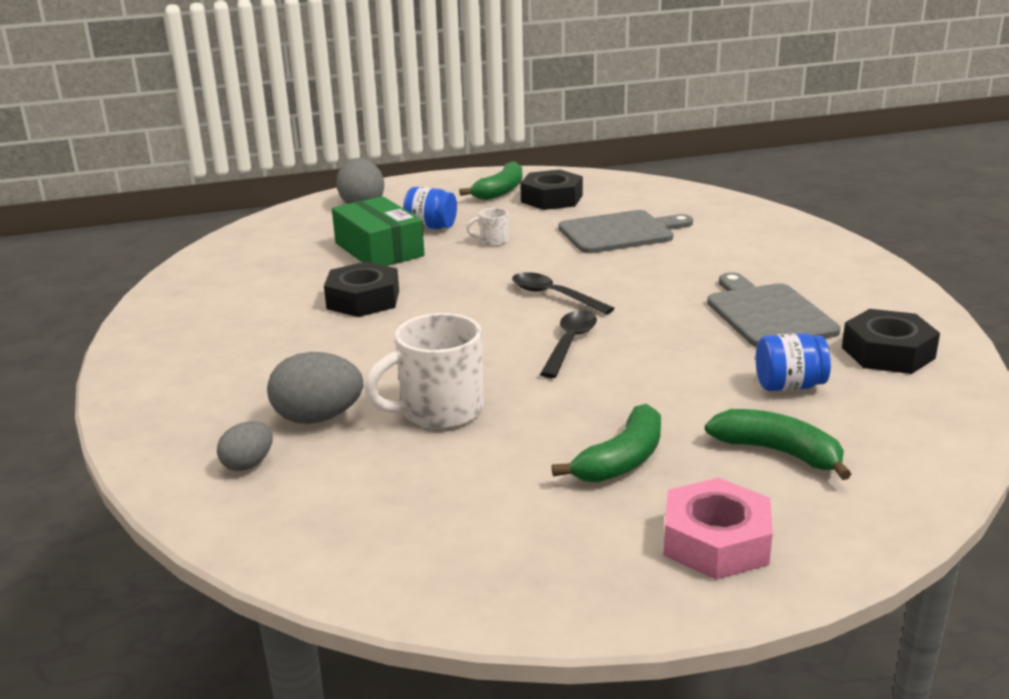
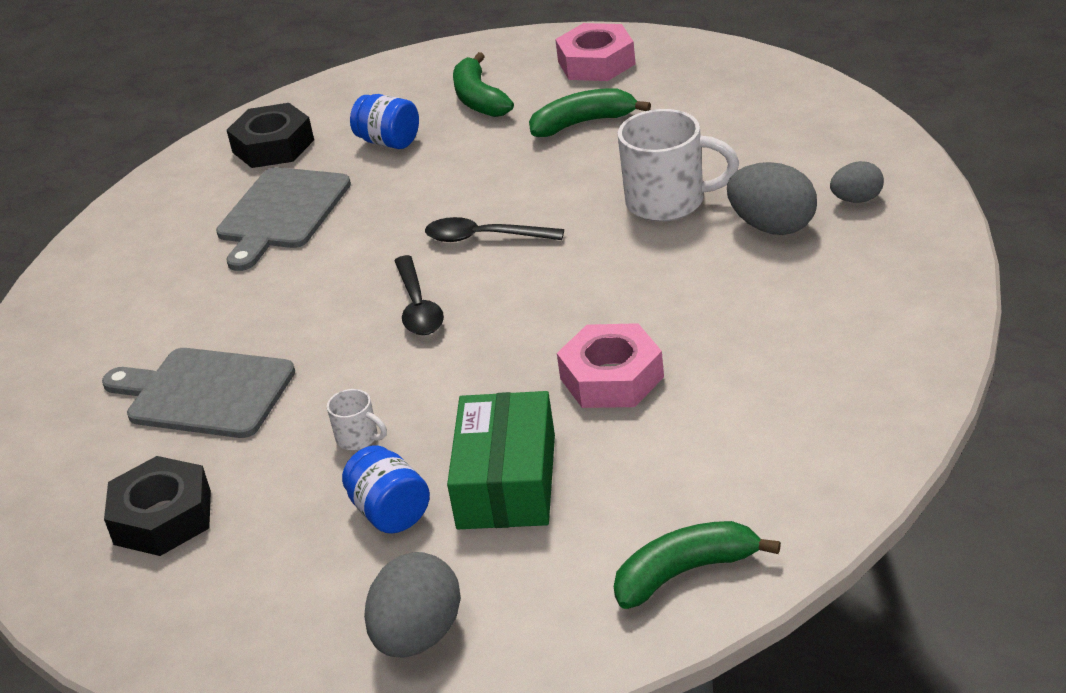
camera: 140 degrees left, 10 degrees up
black nut [324,262,399,317] -> pink nut [557,323,664,408]
green banana [459,161,522,200] -> green banana moved to [614,521,781,609]
black spoon [540,310,597,378] -> black spoon turned 45 degrees clockwise [425,217,564,242]

